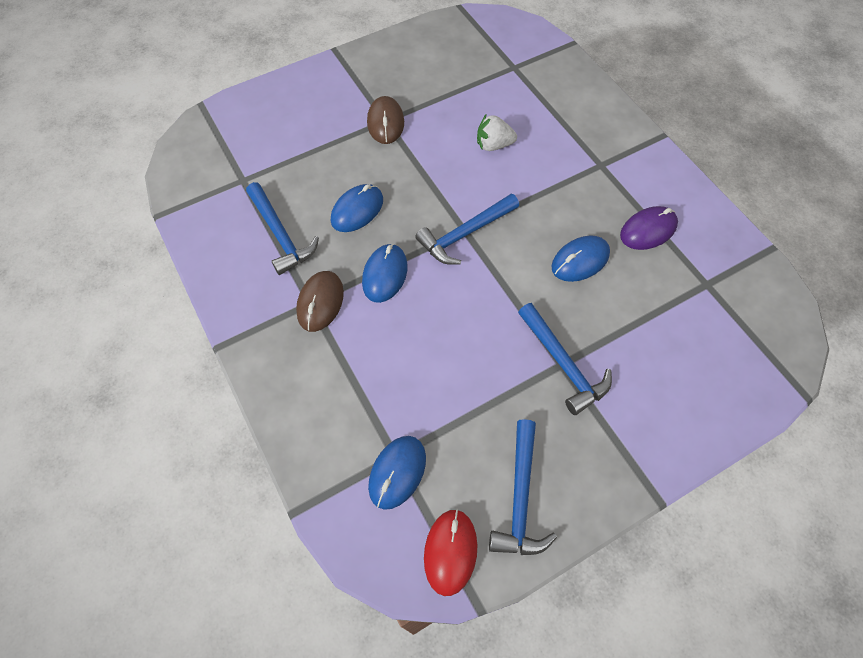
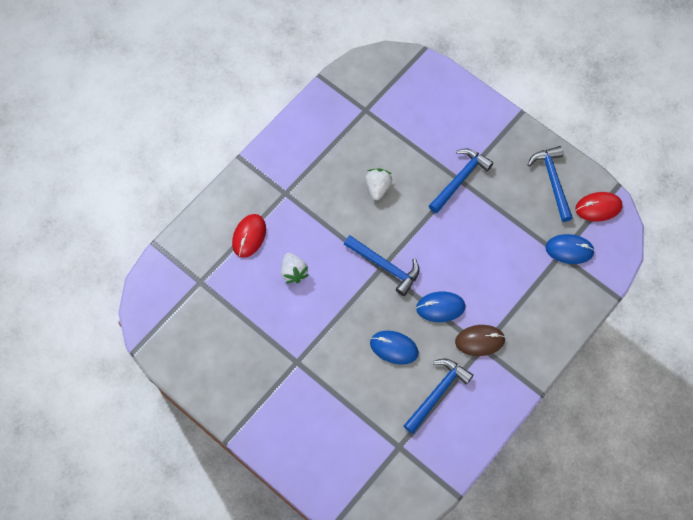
camera: 110 degrees left, 5 degrees up
brown mouse [367,96,404,144] -> none
blue hammer [489,419,557,555] -> blue hammer turned 90 degrees counterclockwise [528,146,573,222]
blue mouse [551,235,610,282] -> white strawberry [365,169,392,200]
purple mouse [620,206,678,250] -> none
none -> red mouse [232,214,266,258]

